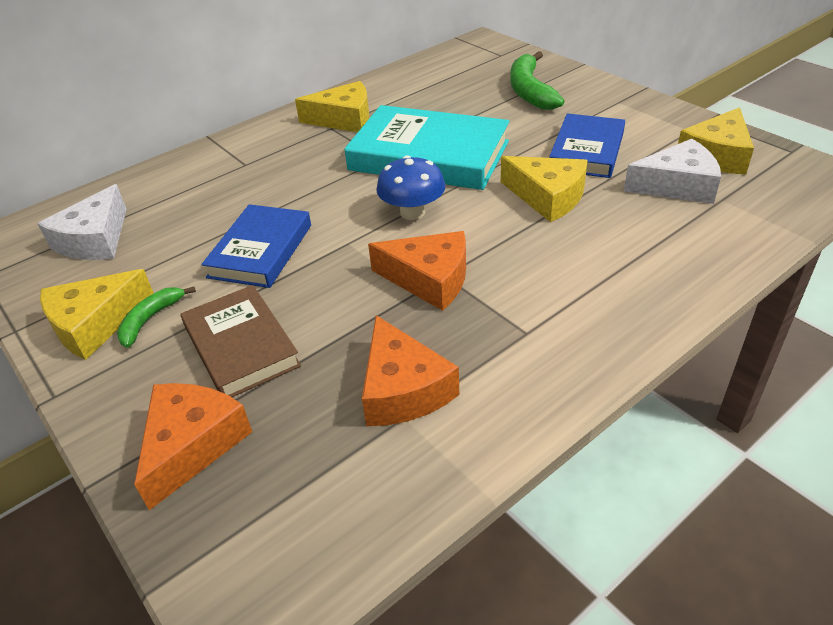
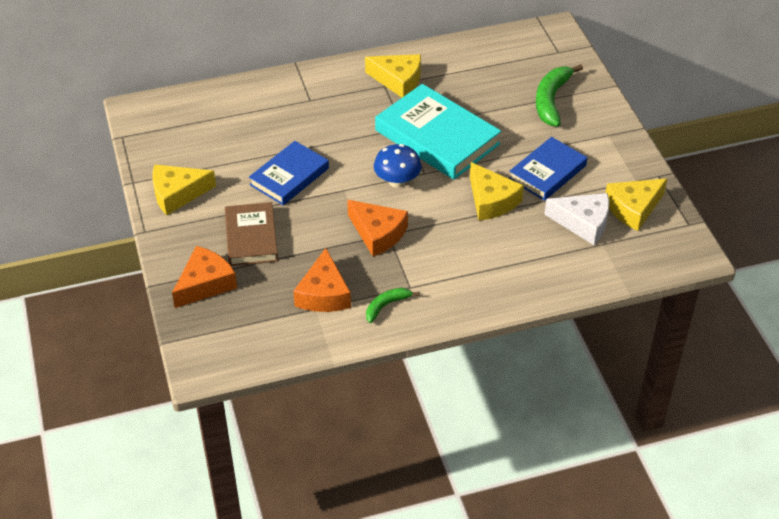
camera: 20 degrees right, 5 degrees up
white cheese [37,184,127,260] -> none
green banana [117,287,196,348] -> green banana moved to [366,288,420,323]

